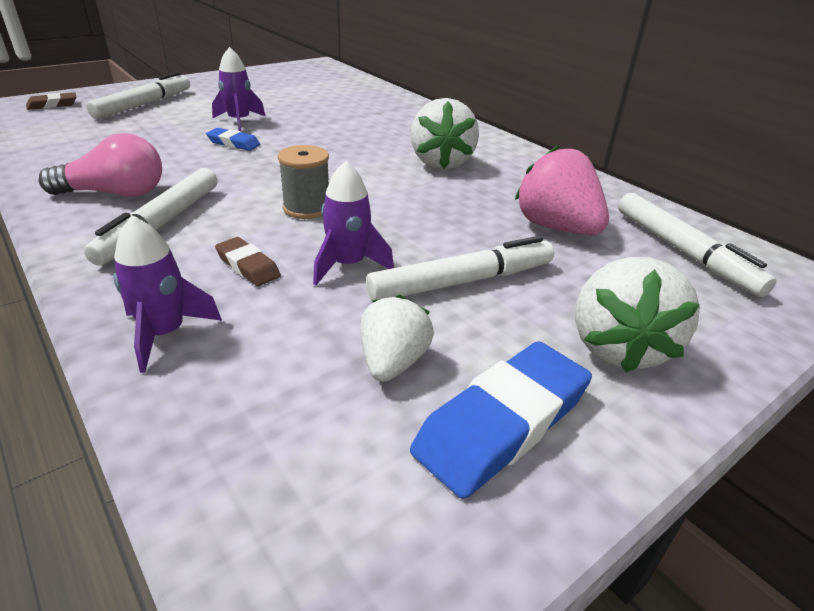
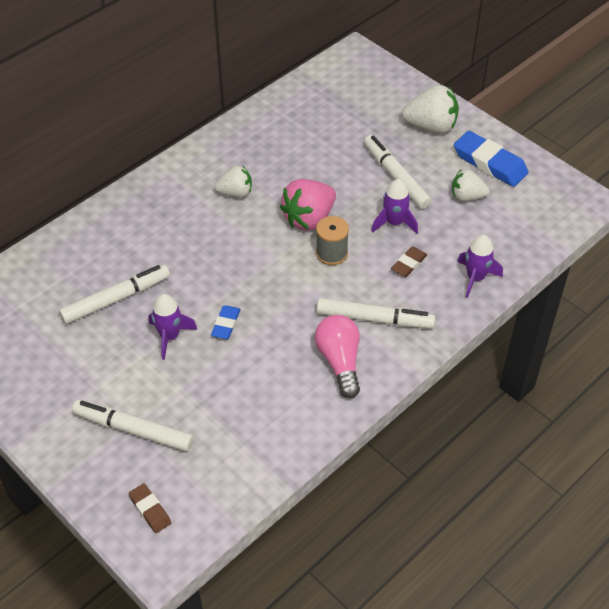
camera: 95 degrees left, 15 degrees up
white strawberry [411,98,479,170] -> white strawberry [214,165,252,197], size x0.64
pink strawberry [515,146,609,235] -> pink strawberry moved to [280,179,336,230]
white marker [618,193,777,297] -> white marker moved to [59,265,170,324]

